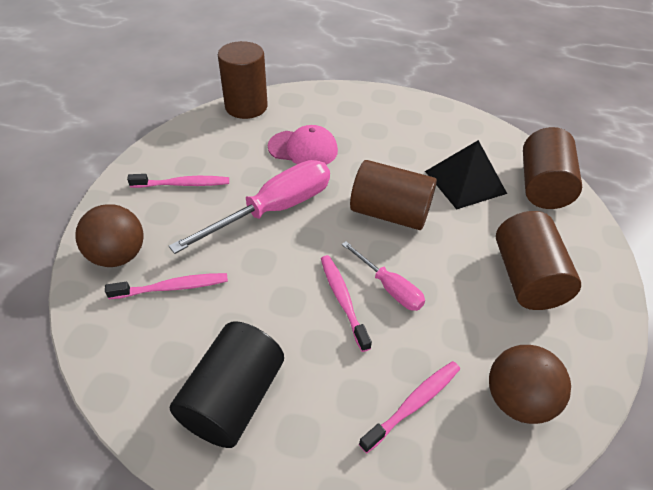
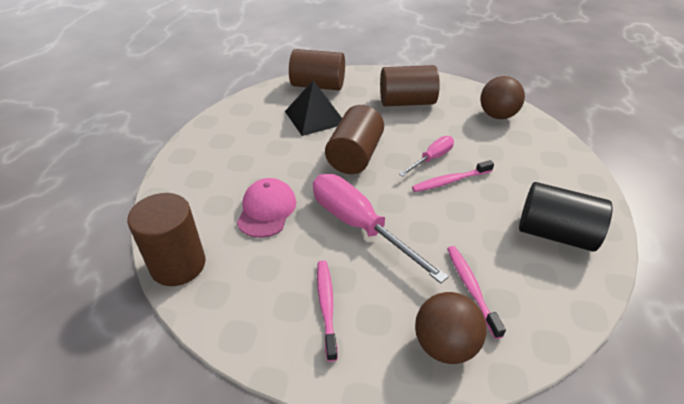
camera: 90 degrees left, 5 degrees down
pink toothbrush [359,361,460,453] -> none

